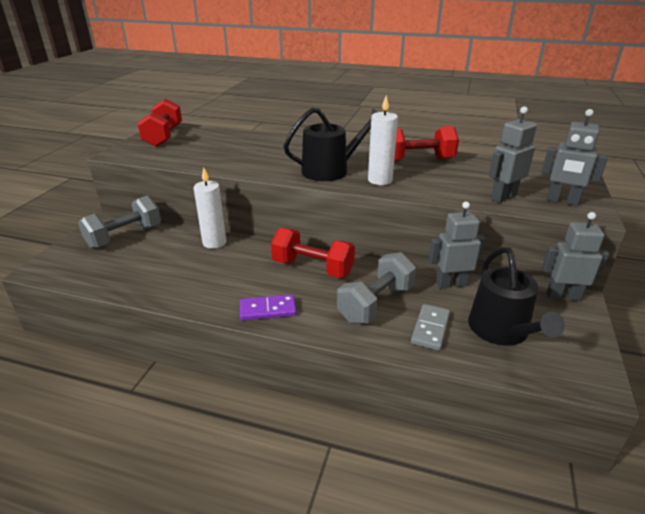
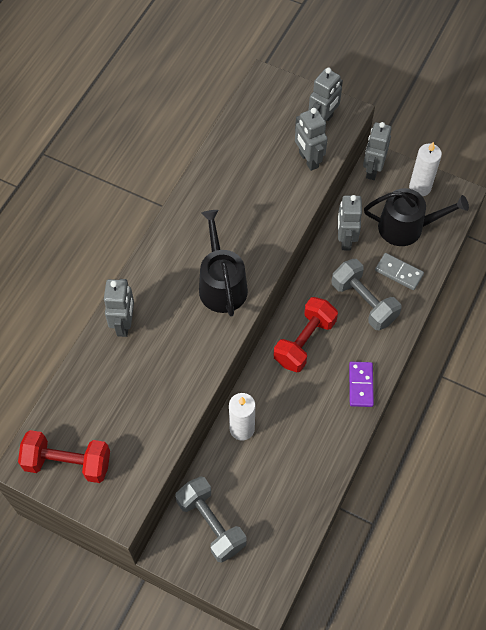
camera: 80 degrees left, 30 degrees up
white candle [368,95,398,185] -> white candle moved to [409,142,442,196]
red dumbbell [394,126,459,162] -> none
none -> grey robot [104,279,134,337]

